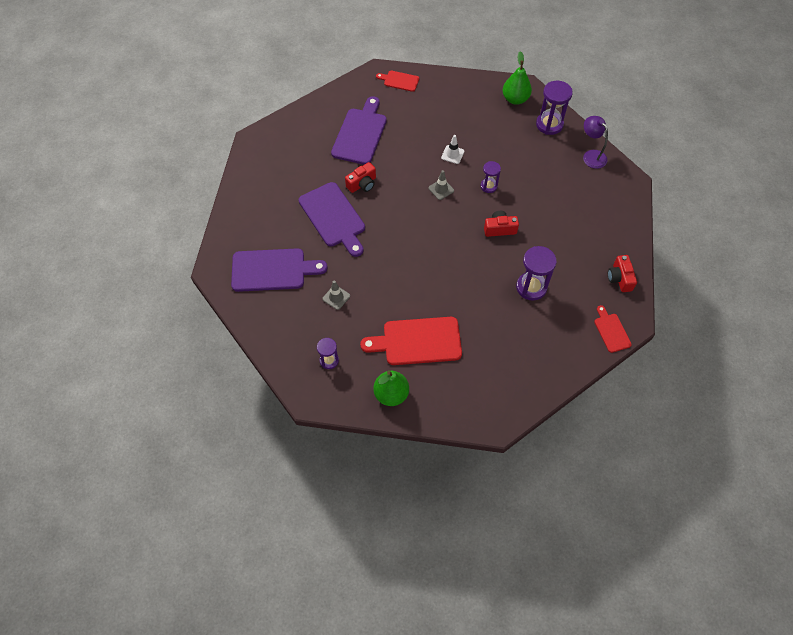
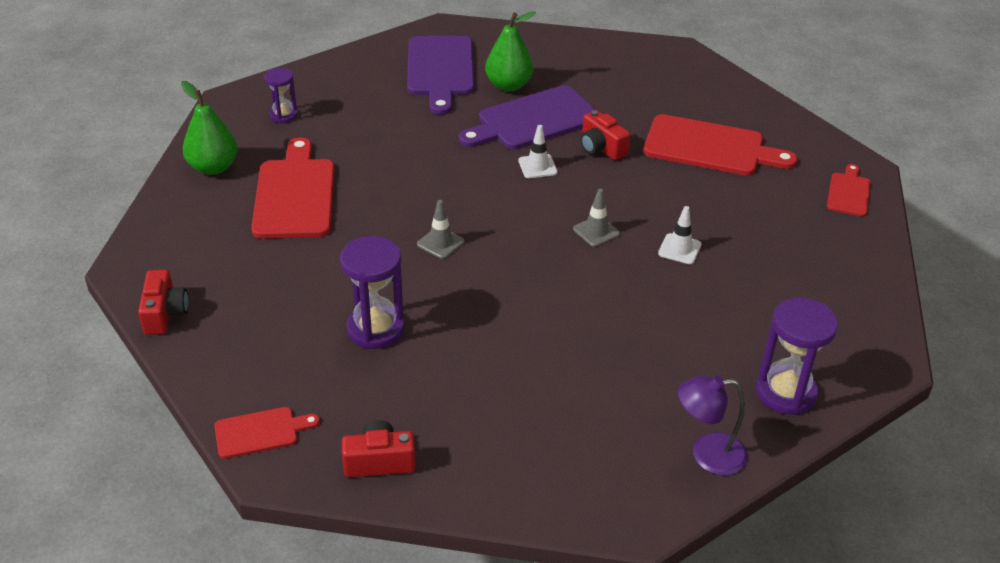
camera: 90 degrees right, 20 degrees down
grey traffic cone [322,280,350,310] -> grey traffic cone moved to [417,200,465,259]
purple cutting board [331,96,387,165] -> red cutting board [643,114,798,176]
purple hourglass [481,161,501,193] -> none
red camera [484,211,519,237] -> red camera moved to [138,270,188,335]
green pear [503,51,532,105] -> green pear moved to [485,11,536,92]
purple lamp [583,116,608,169] -> purple lamp turned 150 degrees counterclockwise [678,376,748,475]
none -> white traffic cone [518,125,558,178]

